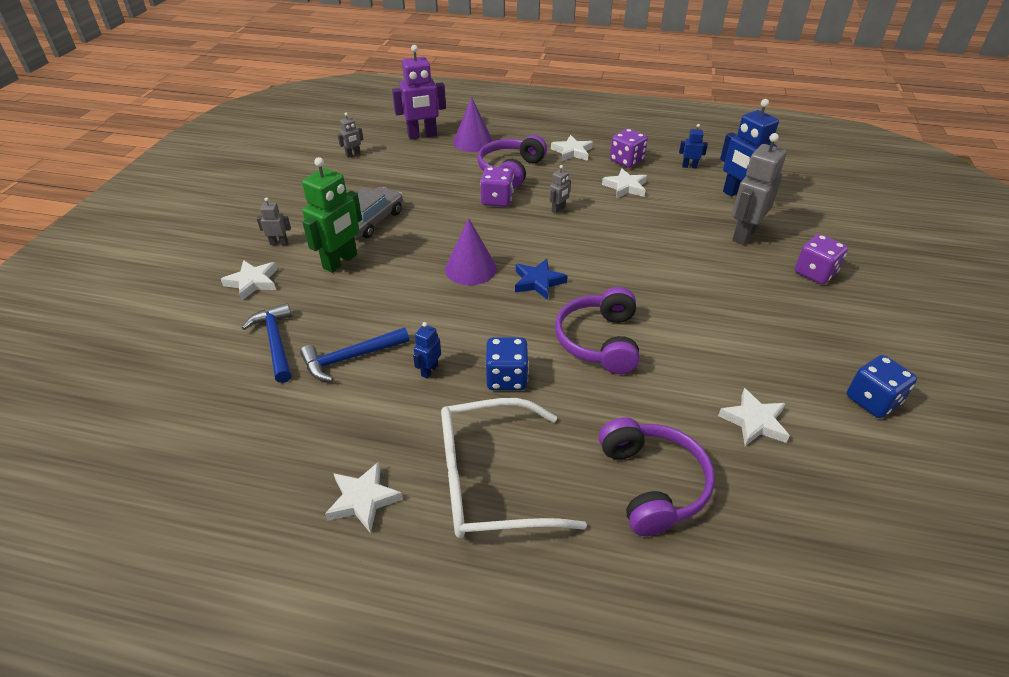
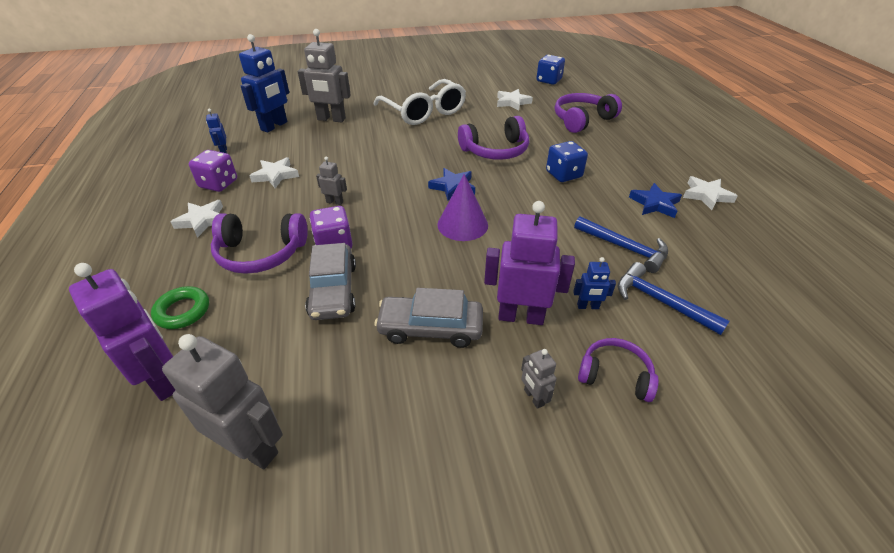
camera: 115 degrees left, 0 degrees up
white star [221,260,277,300] -> purple headphones [578,338,659,402]
blue hammer [242,303,292,383] -> blue hammer turned 90 degrees clockwise [617,262,730,335]
green robot [302,157,362,273] -> purple robot [484,201,575,325]
grey robot [338,113,364,158] -> grey robot [162,334,283,469], size x2.09
blue robot [413,322,441,379] -> blue robot moved to [573,257,616,309]
white glasses [441,398,587,538] -> white glasses moved to [374,79,466,125]
purple cone [453,97,493,152] -> green ring [151,286,209,329]
purple dice [795,234,848,284] -> none
blue dice [847,355,917,418] -> blue dice moved to [536,55,565,85]
none -> grey car [305,243,356,320]
none -> blue star [629,183,682,218]

